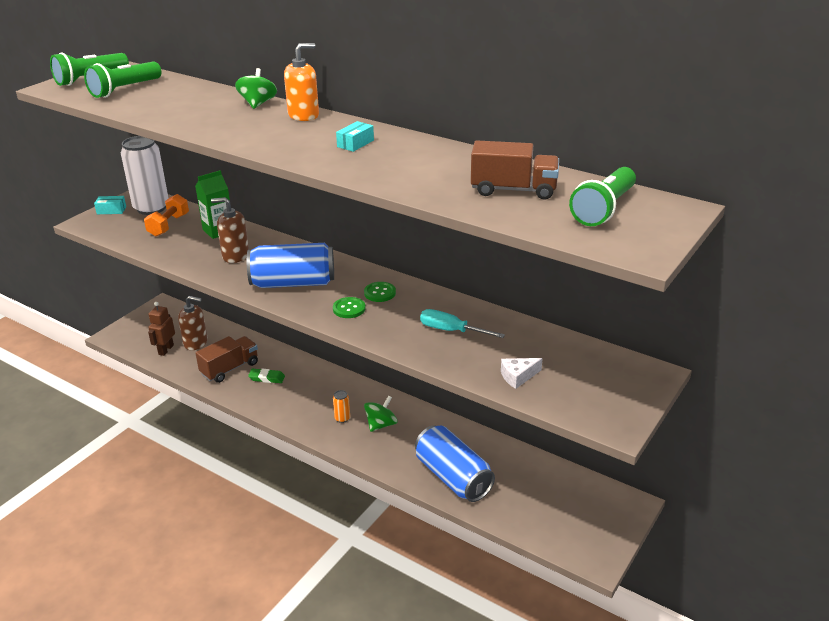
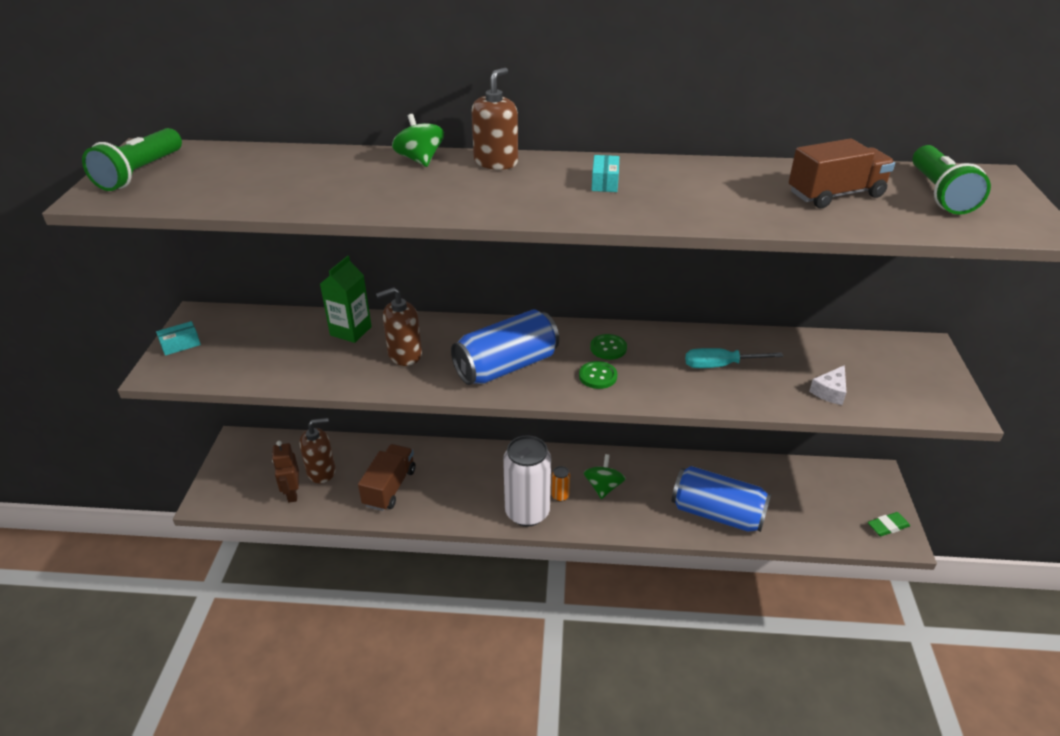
camera: 30 degrees left, 5 degrees up
green flashlight [84,61,162,98] -> none
white can [121,136,168,215] -> white can moved to [503,435,551,527]
orange dumbbell [144,194,189,237] -> none
green eraser [248,369,285,383] -> green eraser moved to [868,512,910,536]
orange soap dispenser [284,43,319,121] -> brown soap dispenser [471,67,518,170]

